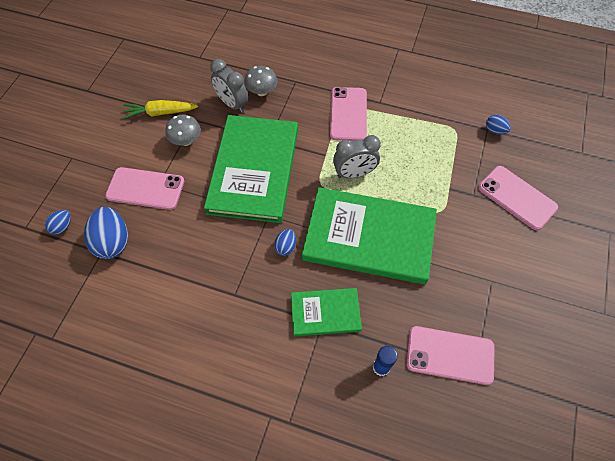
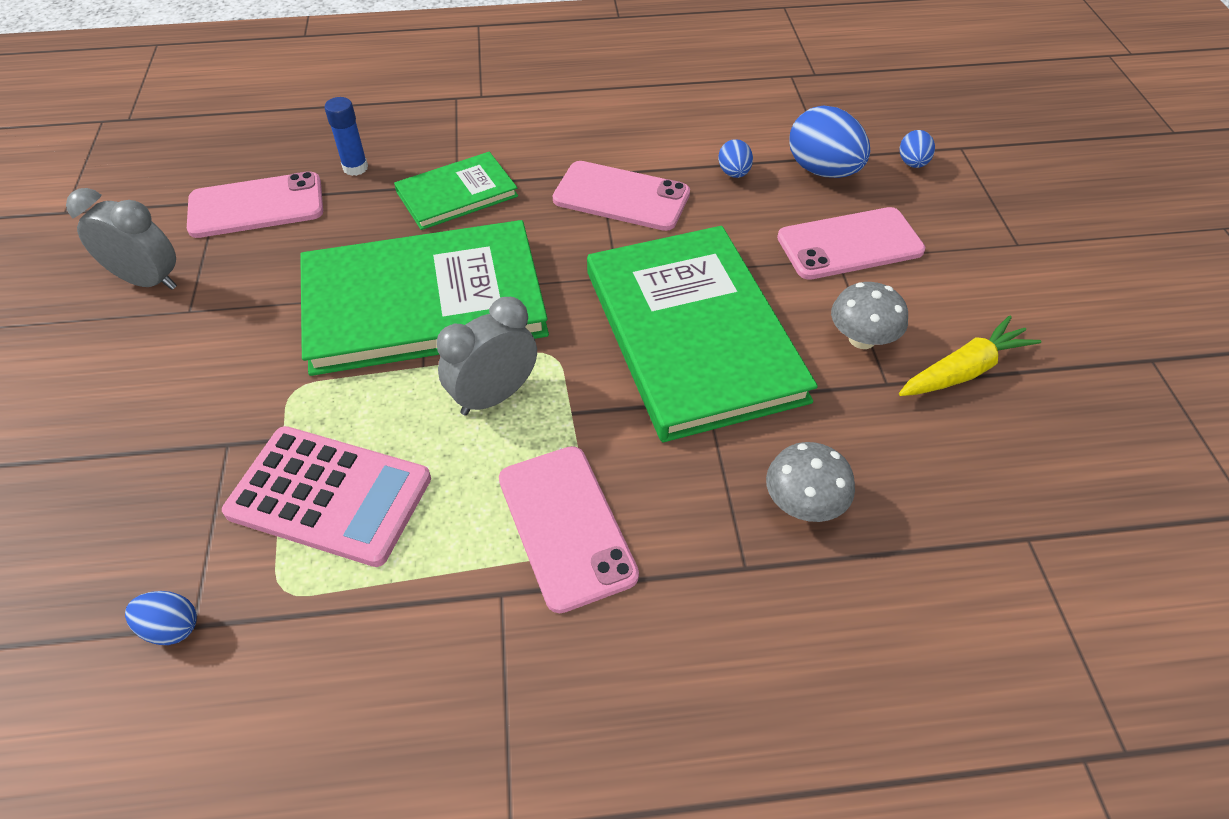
camera: 155 degrees right, 10 degrees down
grey clock [210,59,248,113] -> grey clock moved to [66,188,177,290]
blue egg [274,229,296,256] -> blue egg moved to [718,139,753,178]
pink phone [478,166,558,230] -> pink phone moved to [553,161,690,231]
none -> pink calculator [222,426,431,567]

